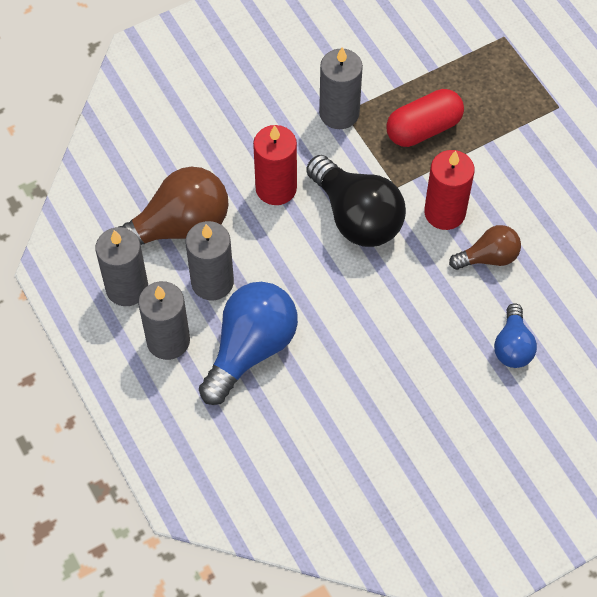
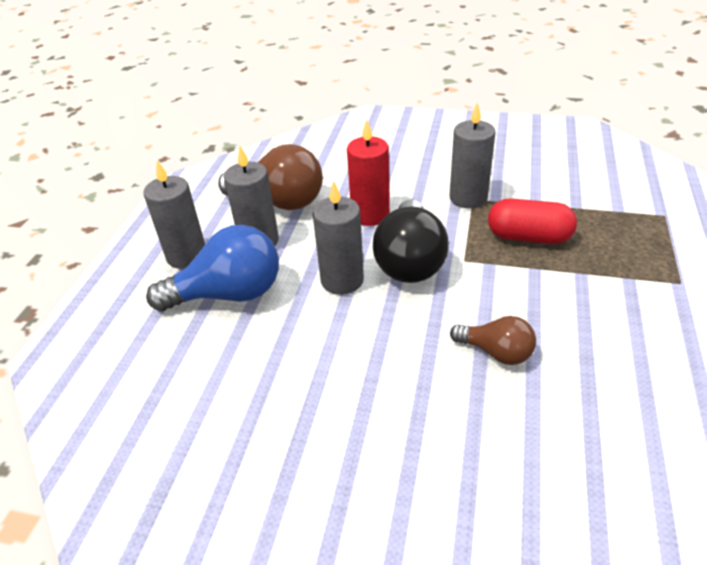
camera: 45 degrees right, 20 degrees down
grey candle [95,227,148,306] -> grey candle moved to [312,181,364,295]
red candle [424,150,475,230] -> none
blue light bulb [494,303,537,368] -> none

